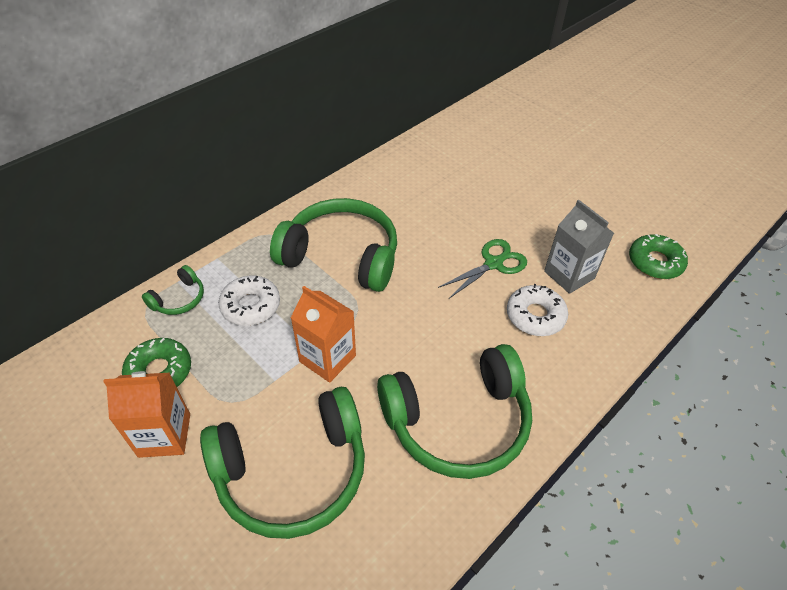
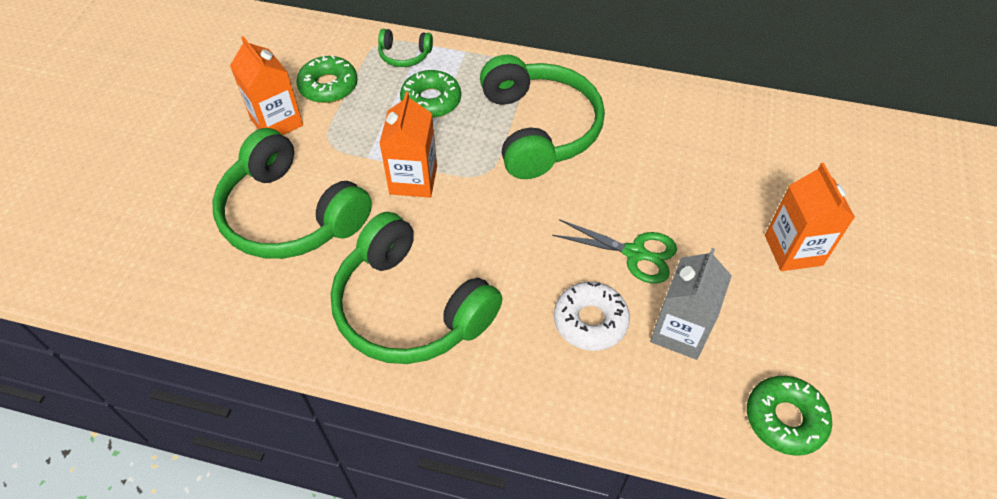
camera: 60 degrees right, 5 degrees up
white donut [218,276,280,326] -> green donut [400,70,461,118]
none -> orange carton [765,163,855,271]

